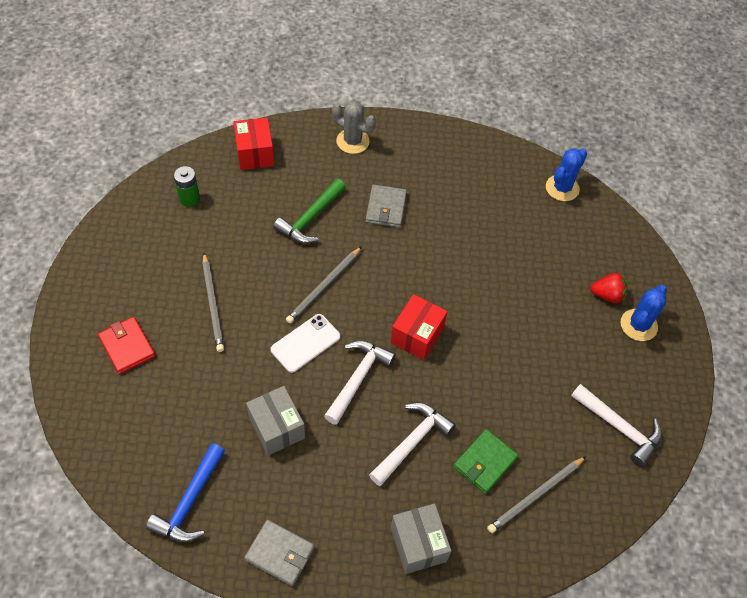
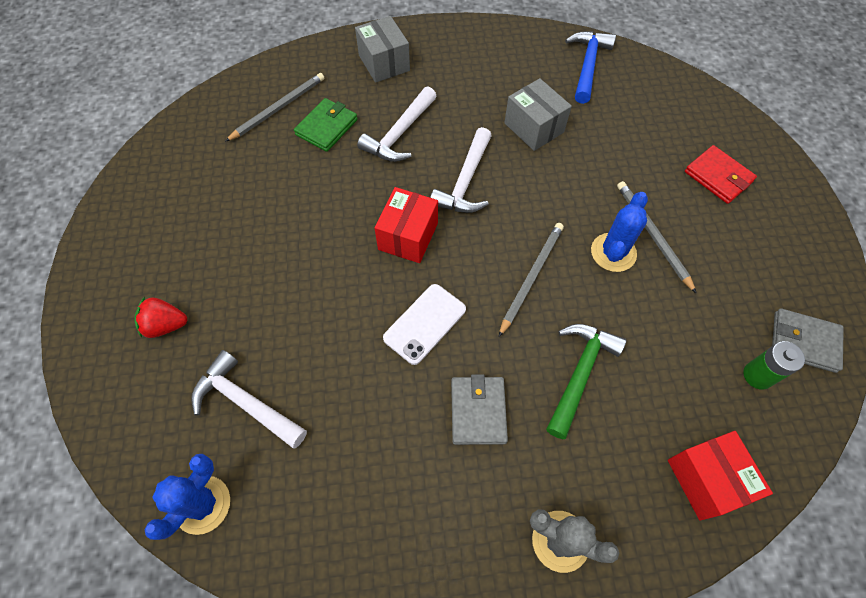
camera: 175 degrees right, 5 degrees up
grey wallet [244,520,315,586] -> grey wallet moved to [772,308,844,373]
white phone [271,314,340,373] -> white phone moved to [383,284,466,365]
white hammer [571,384,662,467] -> white hammer moved to [191,350,307,449]
blue cactus [621,285,667,341] -> blue cactus moved to [591,192,648,272]

